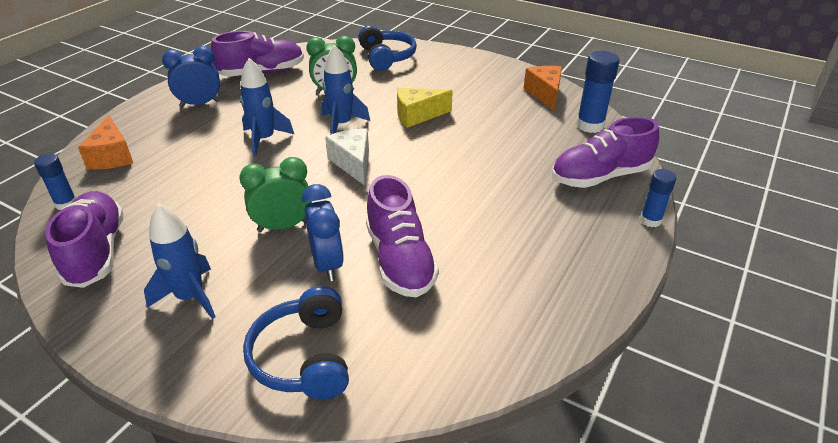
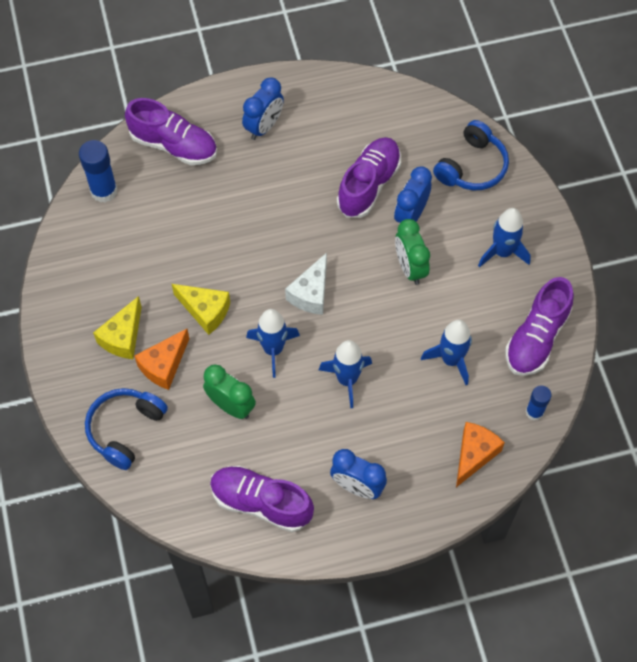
camera: 135 degrees left, 25 degrees up
green clock [239,157,312,232] -> green clock turned 45 degrees clockwise [395,219,430,285]
orange cheese [524,66,562,111] -> orange cheese moved to [135,329,190,390]
blue glue stick [640,169,676,227] -> none
none -> yellow cheese [93,296,142,359]
none -> blue clock [242,78,284,140]
none -> blue rocket [421,320,472,385]

